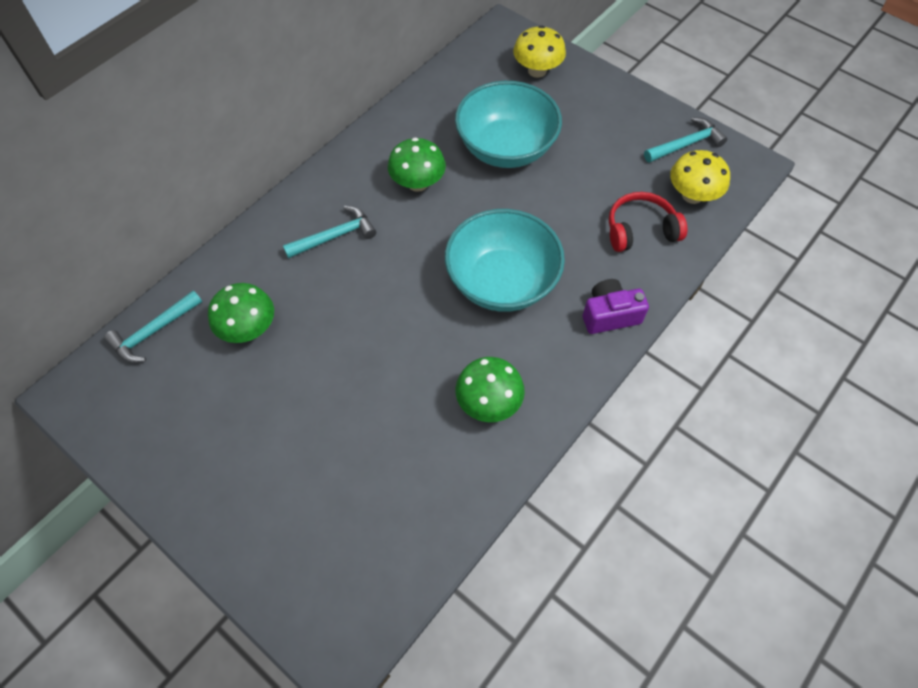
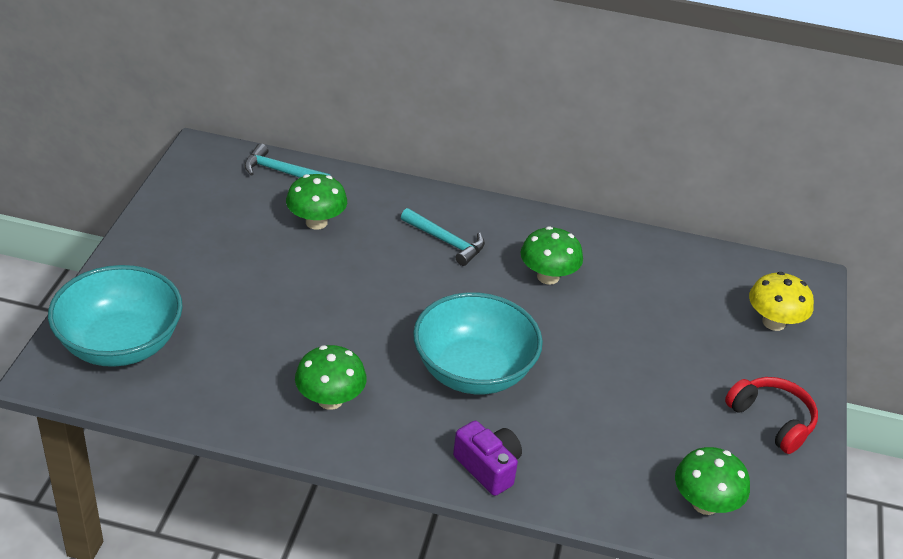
camera: 60 degrees right, 20 degrees down
turquoise bowl [455,81,562,168] -> turquoise bowl moved to [48,265,183,367]
red headphones [609,192,687,252] -> red headphones moved to [725,377,818,454]
turquoise hammer [644,117,727,163] -> none
yellow mushroom [670,150,730,204] -> green mushroom [675,447,750,515]

